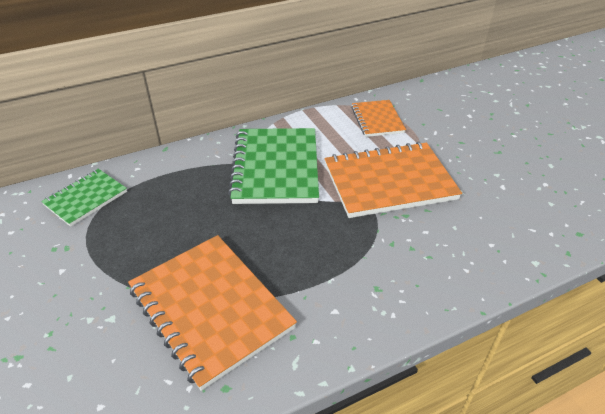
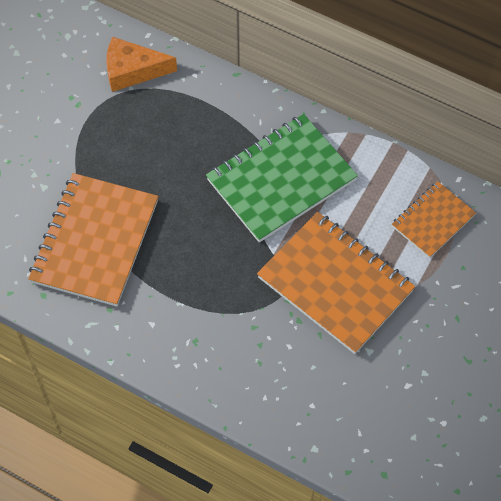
camera: 55 degrees right, 20 degrees up
green notebook [41,169,127,227] -> orange cheese [106,37,177,92]

